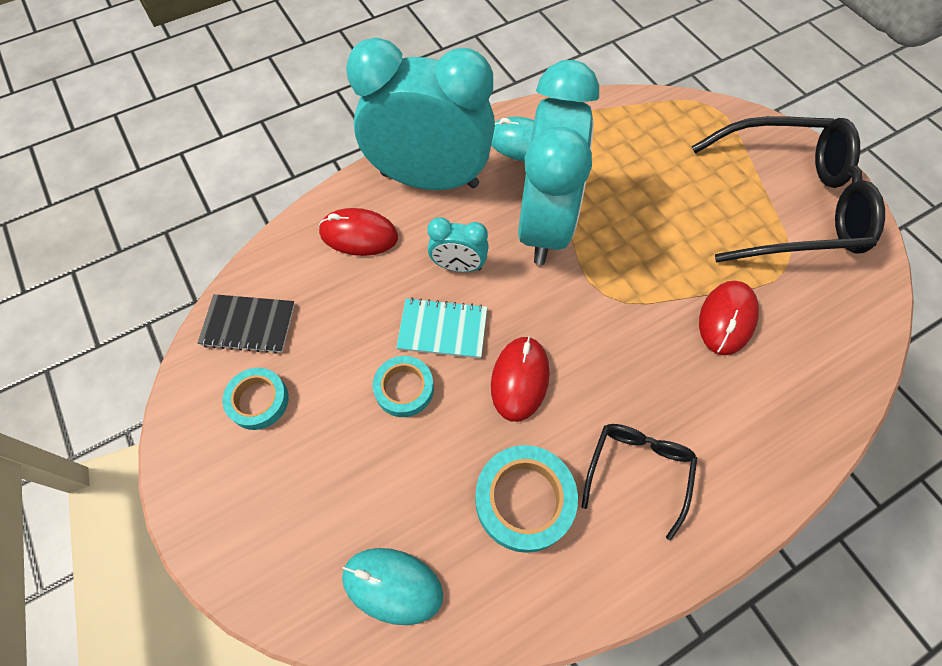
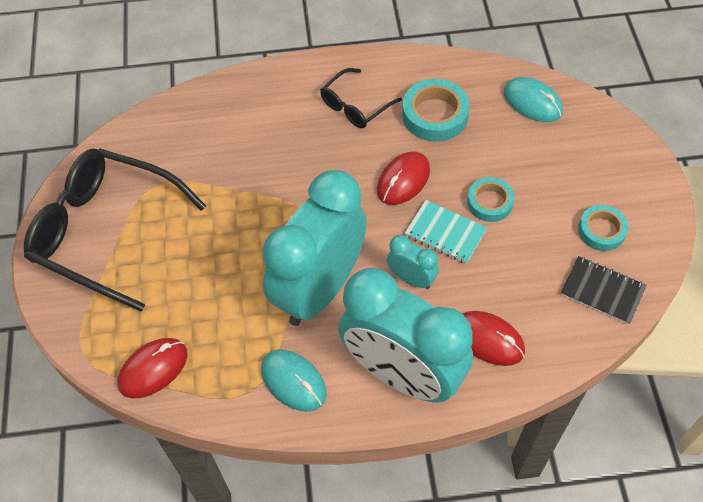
camera: 155 degrees left, 5 degrees down
red mouse [699,281,759,355] -> red mouse moved to [118,338,188,398]

